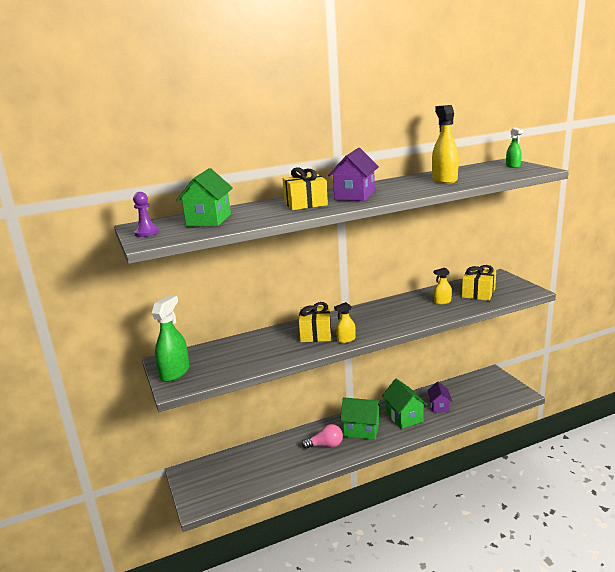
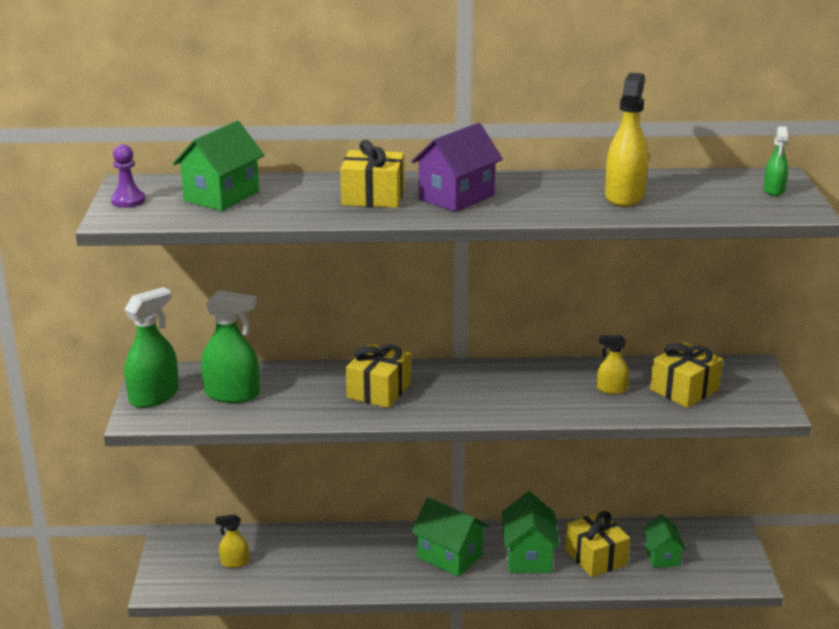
camera: 20 degrees right, 5 degrees up
pink light bulb [302,424,343,449] -> none
yellow spray bottle [334,302,356,343] -> yellow spray bottle moved to [215,514,249,568]
purple house [428,381,452,413] -> yellow gift [565,511,630,577]
none -> green spray bottle [201,290,260,403]
none -> green house [643,514,687,568]

